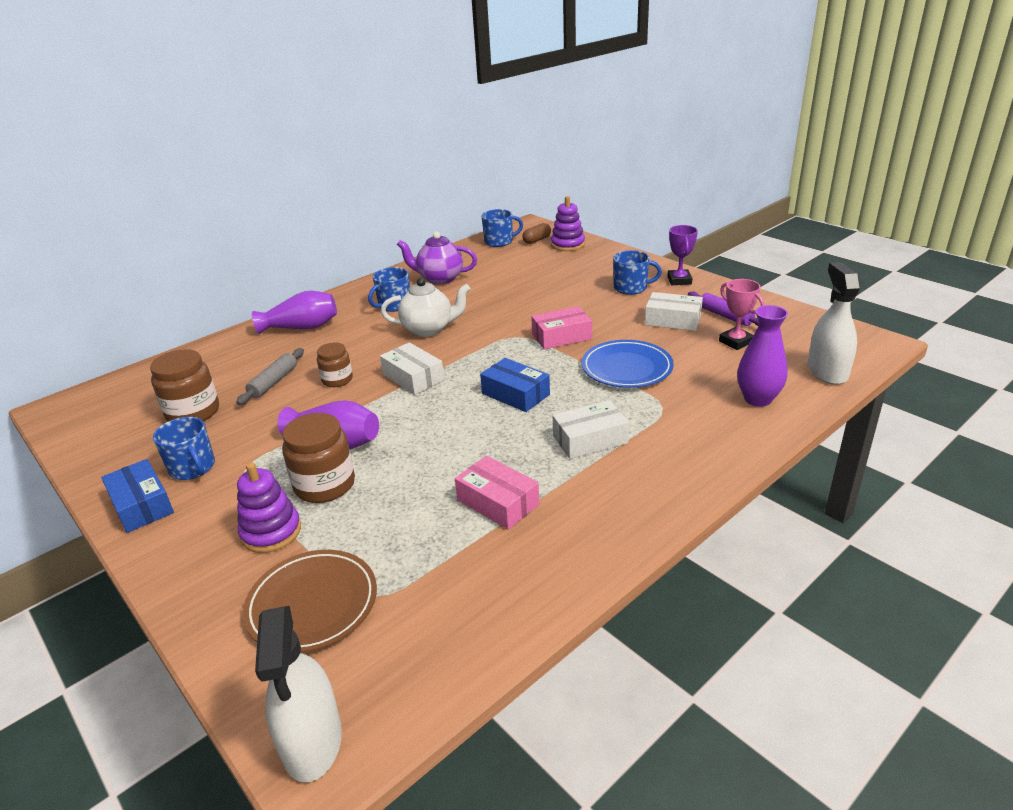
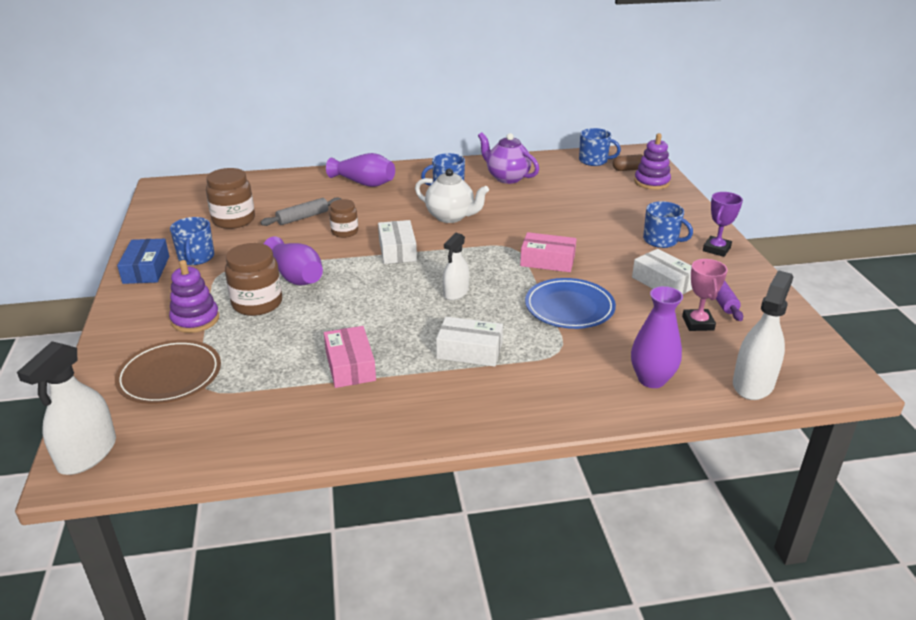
camera: 30 degrees right, 0 degrees up
blue box [480,358,550,412] -> white spray bottle [443,233,469,300]

